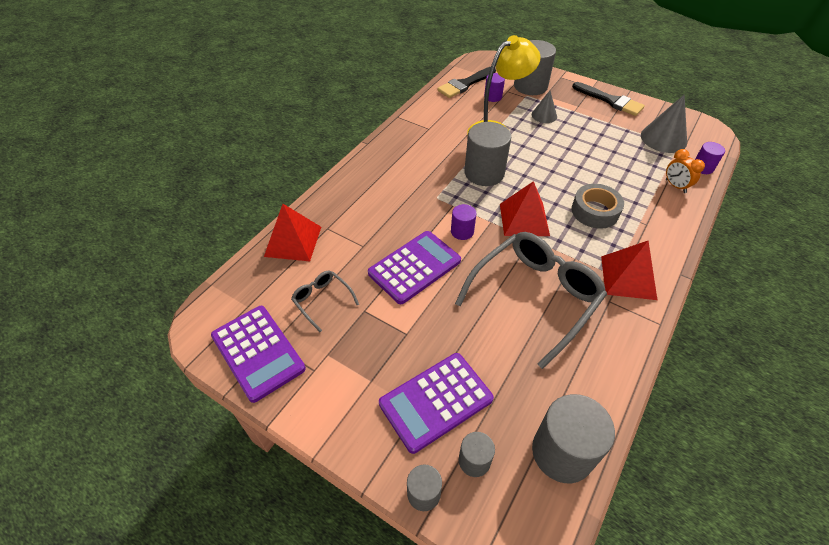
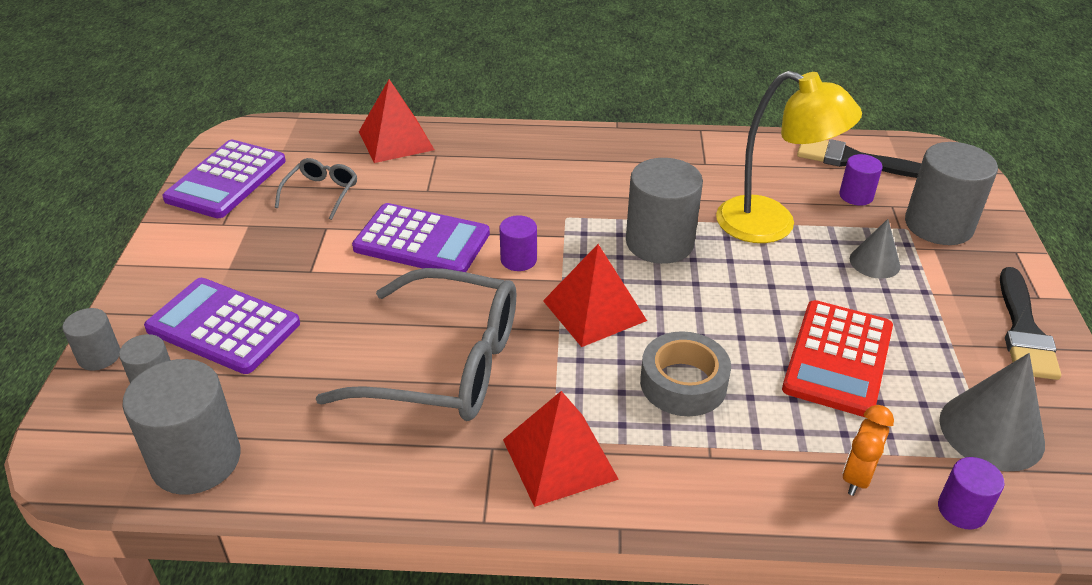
camera: 60 degrees right, 10 degrees down
none -> red calculator [782,300,893,417]

